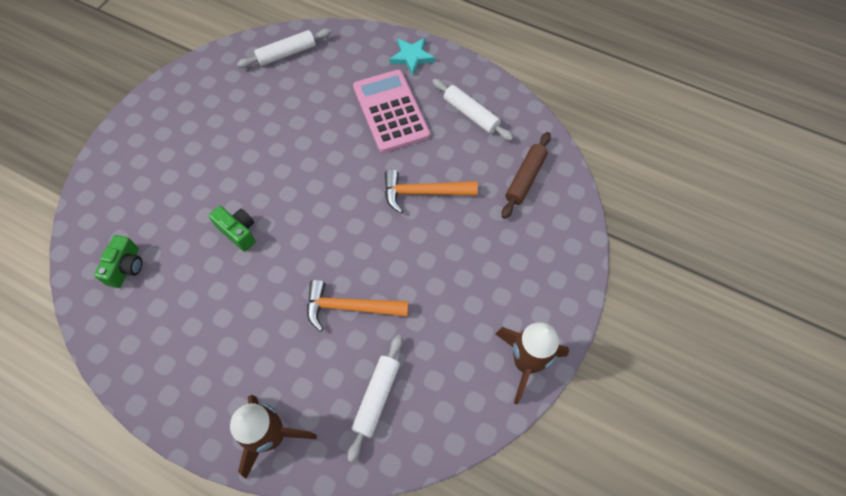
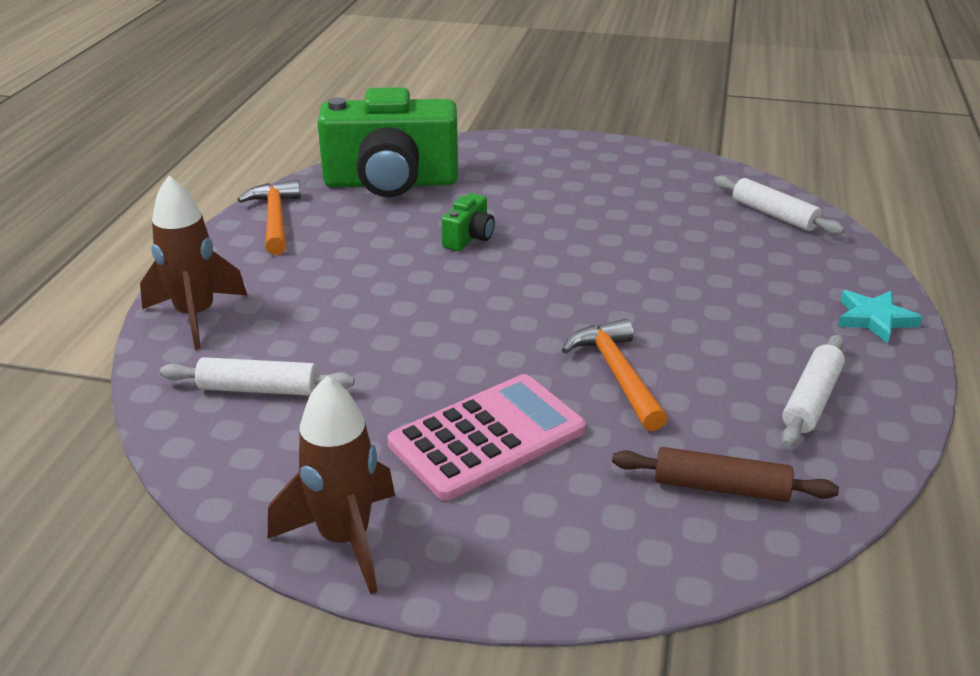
camera: 75 degrees right, 30 degrees down
green camera [94,235,142,288] -> green camera [317,87,458,197], size x2.39
orange hammer [307,280,409,331] -> orange hammer moved to [237,180,301,255]
pink calculator [353,70,430,153] -> pink calculator moved to [388,374,586,500]

